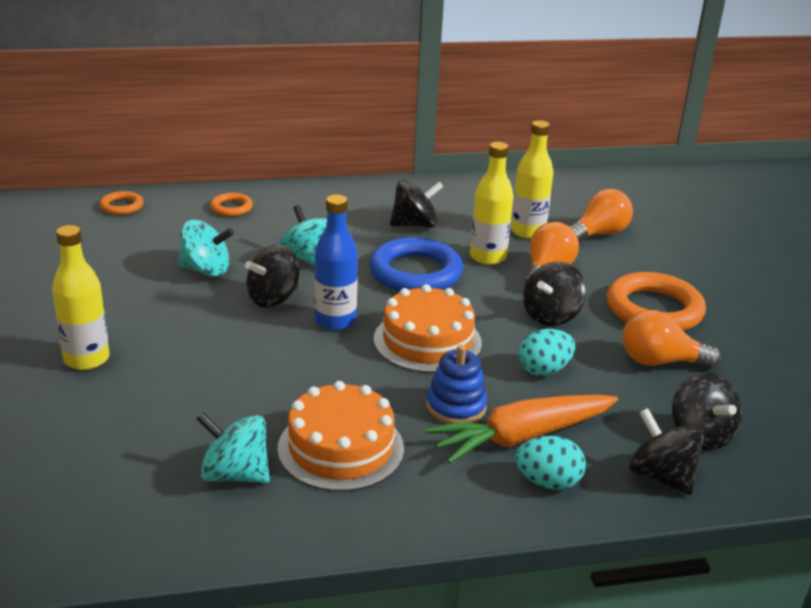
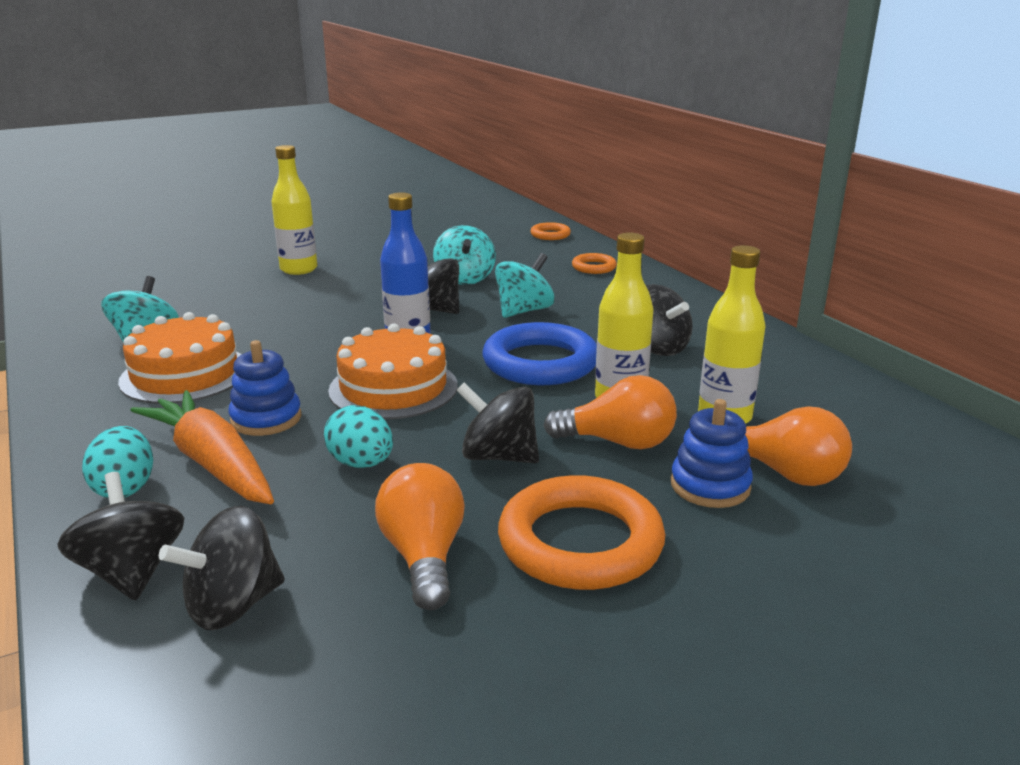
camera: 75 degrees right, 5 degrees down
black spinning top [629,408,704,495] -> black spinning top turned 60 degrees counterclockwise [57,472,184,601]
none -> blue stacking toy [671,399,753,508]

